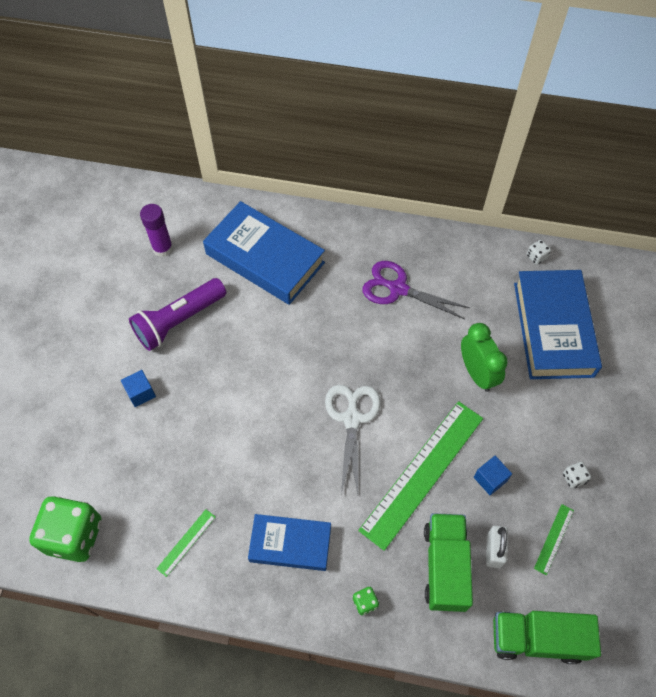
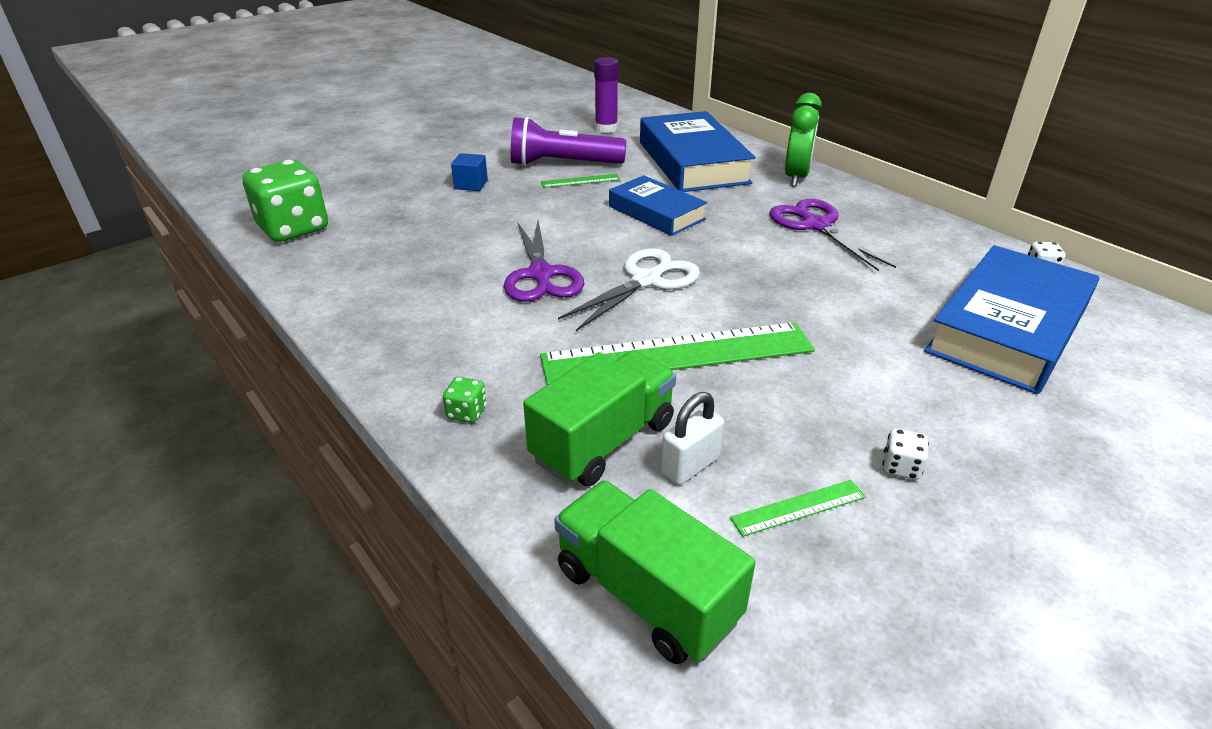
camera: 40 degrees right, 25 degrees down
green ruler [156,509,216,577] -> green ruler moved to [541,174,621,188]
blue book [248,514,331,571] -> blue book moved to [609,175,708,236]
green clock [461,323,508,392] -> green clock moved to [785,93,822,187]
blue cube [474,456,512,495] -> none
none -> purple scissors [504,221,584,302]

